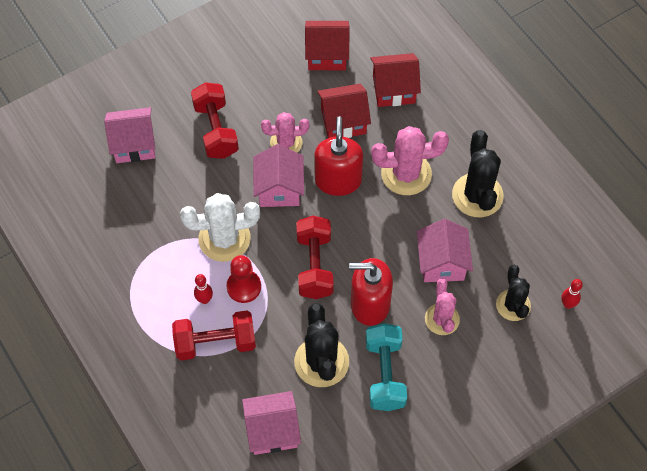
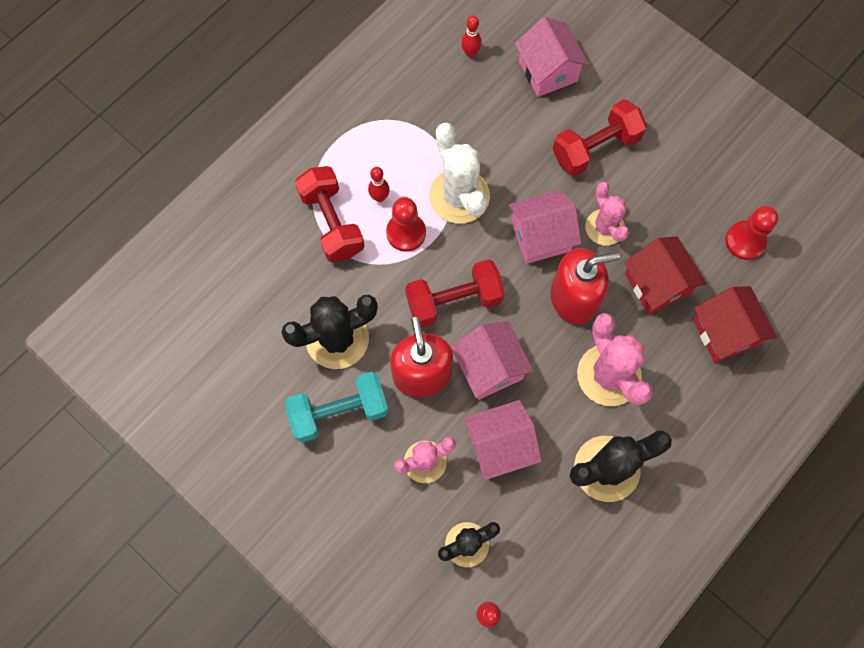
camera: 75 degrees right, 10 degrees up
pink house [242,391,301,455] -> pink house moved to [451,321,534,399]
red house [305,21,349,70] -> red pawn [725,206,778,260]
none -> red bowling pin [461,16,482,58]

